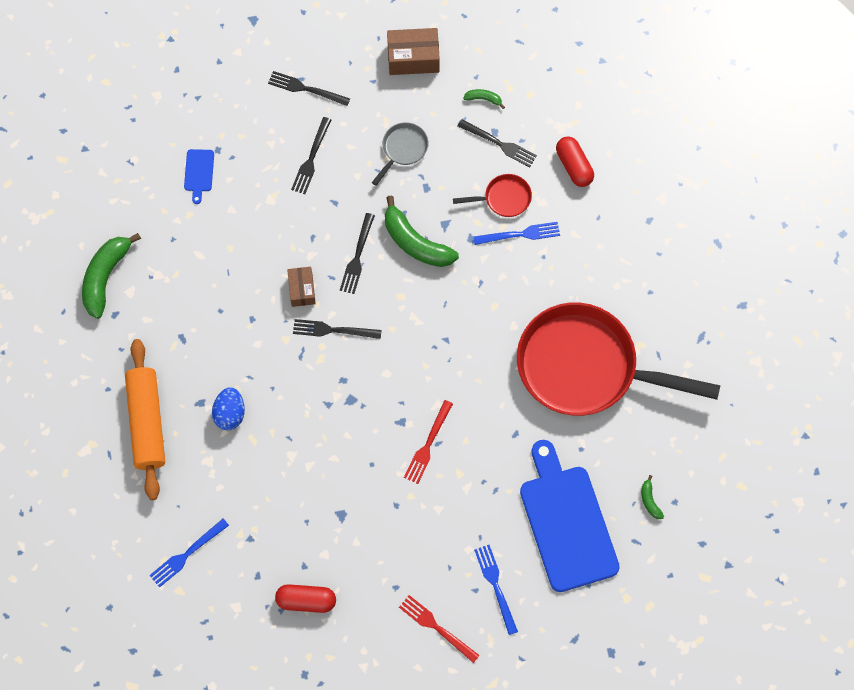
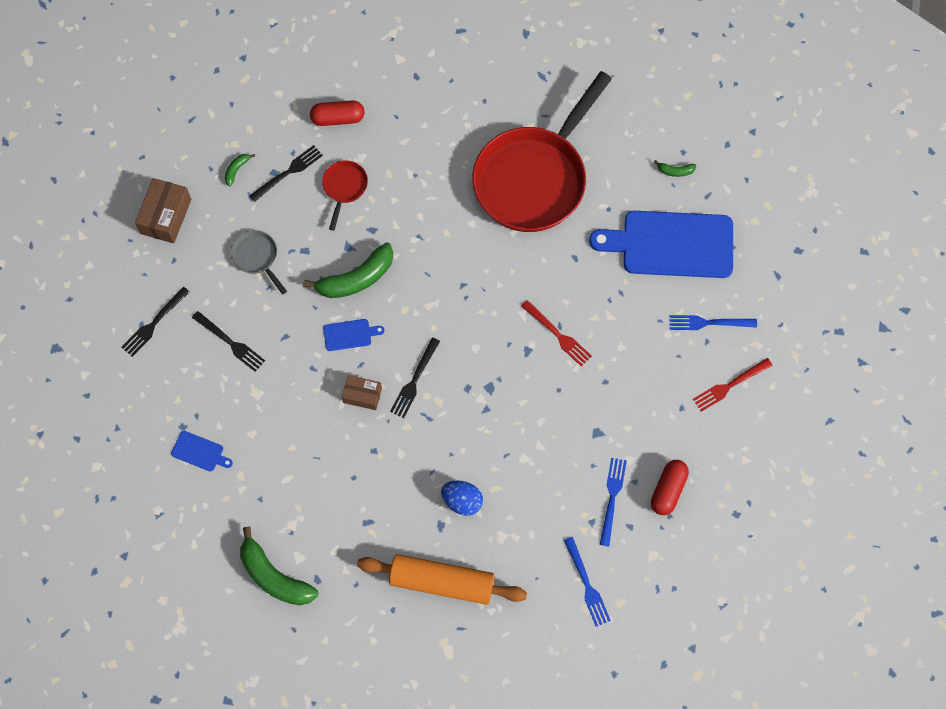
camera: 70 degrees left, 0 degrees up
black fork [340,213,375,294] -> blue cutting board [323,319,385,351]
blue fork [473,222,560,245] -> blue fork moved to [600,458,627,546]

